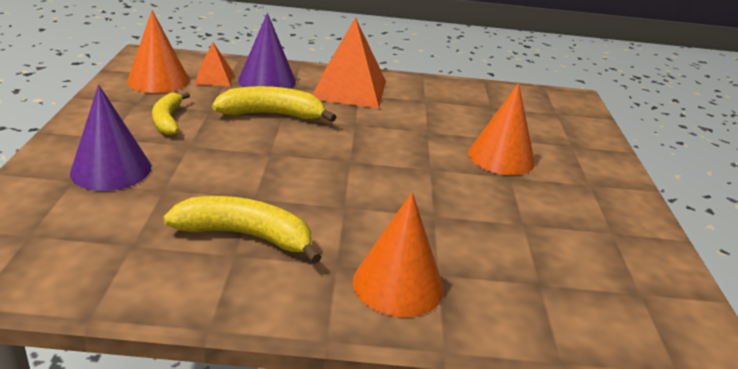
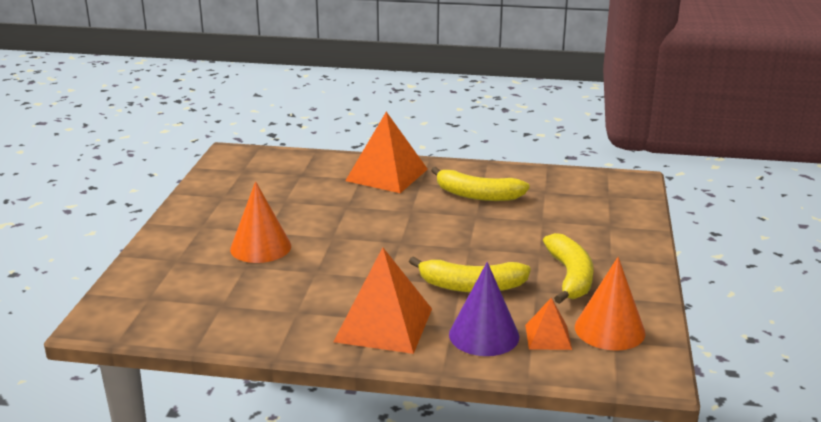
camera: 170 degrees left, 5 degrees down
purple cone [70,85,151,191] -> none
yellow banana [152,92,190,135] -> yellow banana [543,233,593,304], size x1.50
orange cone [353,192,444,317] -> orange pyramid [345,112,428,193]

